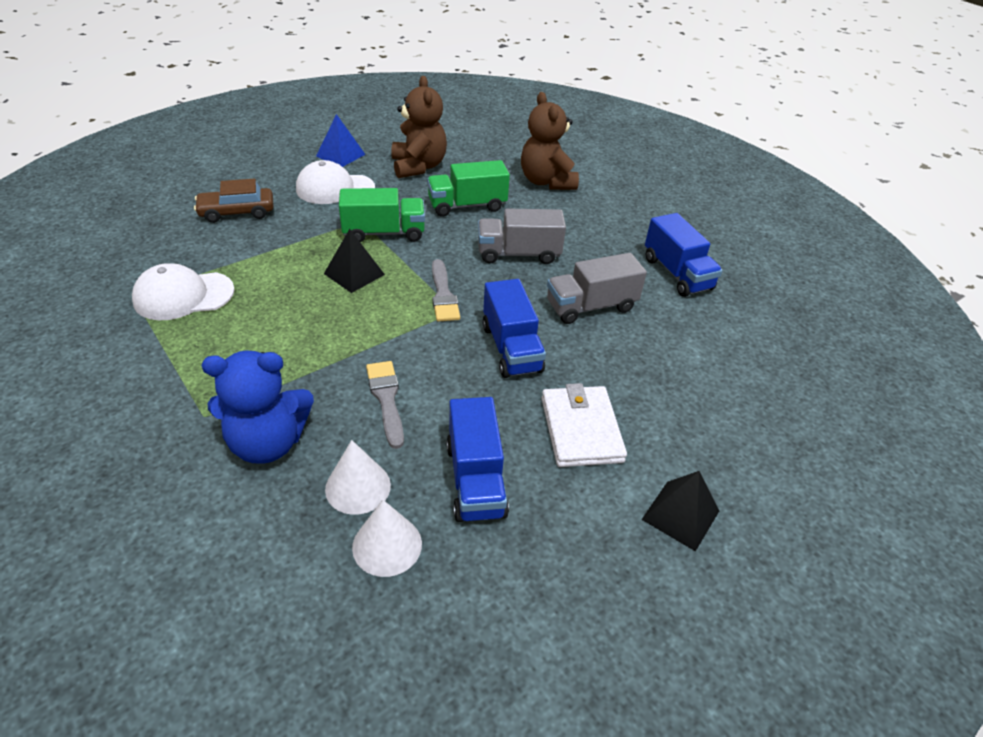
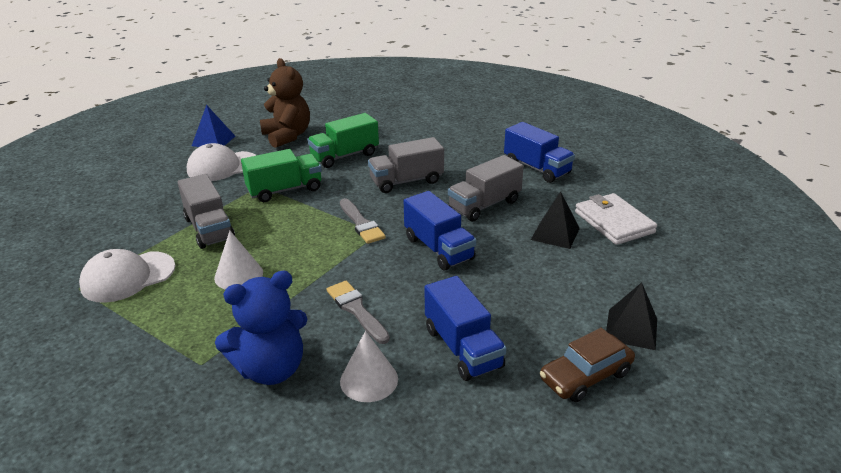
camera: 15 degrees left, 10 degrees down
brown car [194,179,273,223] -> brown car moved to [540,328,635,402]
black pyramid [324,229,385,293] -> black pyramid moved to [531,191,580,249]
white cone [352,500,422,577] -> white cone moved to [214,231,263,290]
brown teddy bear [521,92,579,190] -> none
white wallet [541,383,627,467] -> white wallet moved to [575,193,657,245]
none -> grey truck [177,174,235,249]

